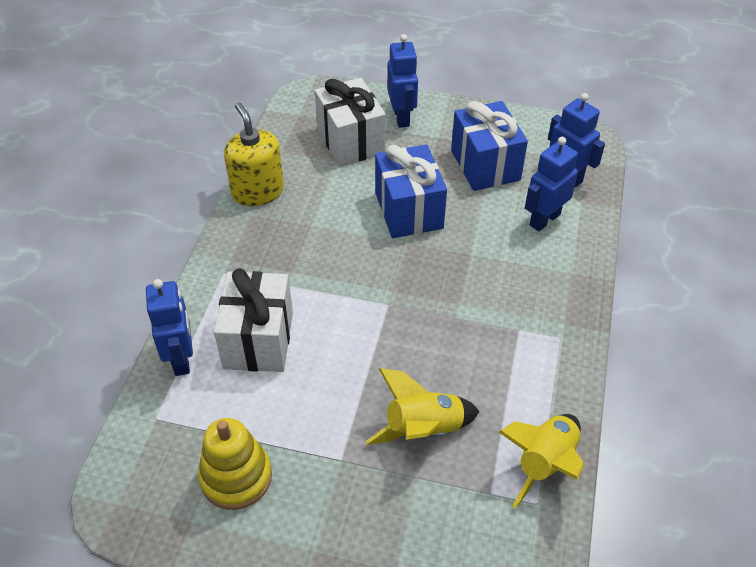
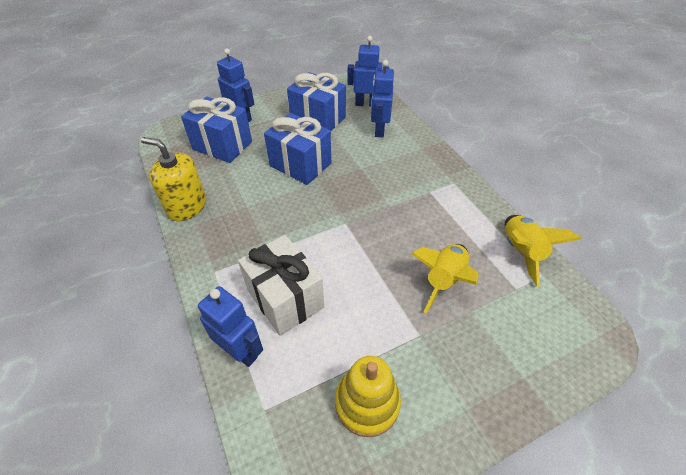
camera: 40 degrees left, 0 degrees up
white gift [315,77,386,167] -> blue gift [181,97,252,163]

